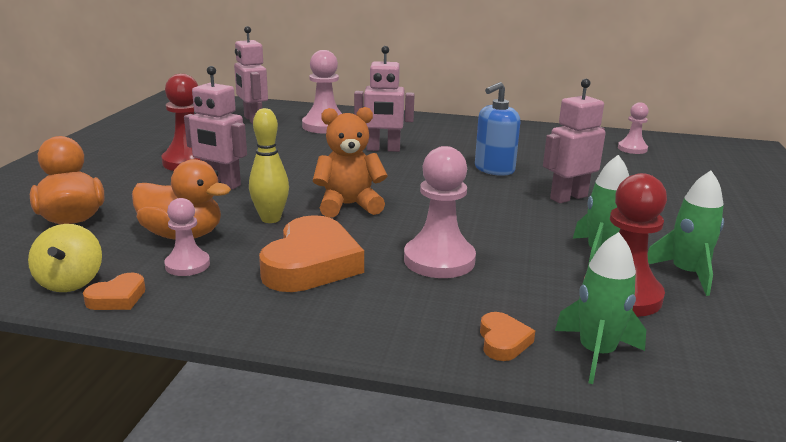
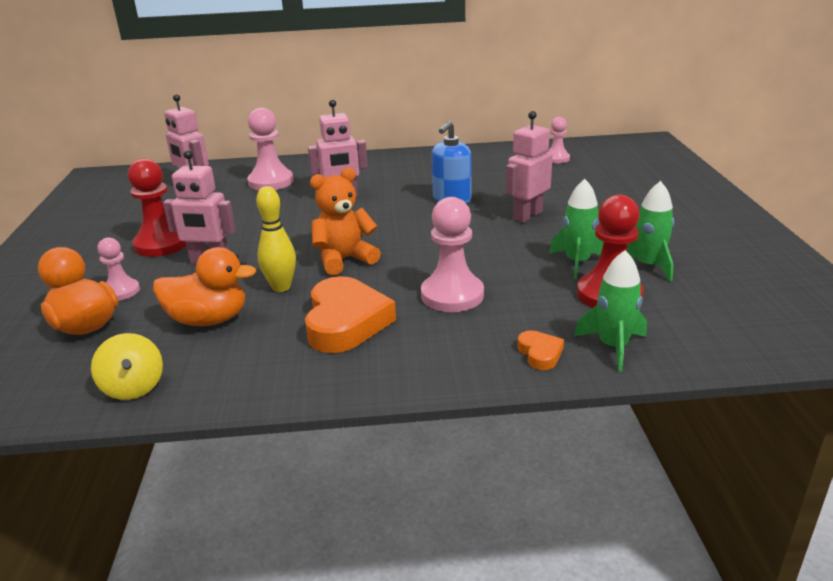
camera: 15 degrees left, 5 degrees up
orange heart [83,273,146,310] -> none
pink pawn [164,198,210,276] -> pink pawn moved to [97,238,140,301]

